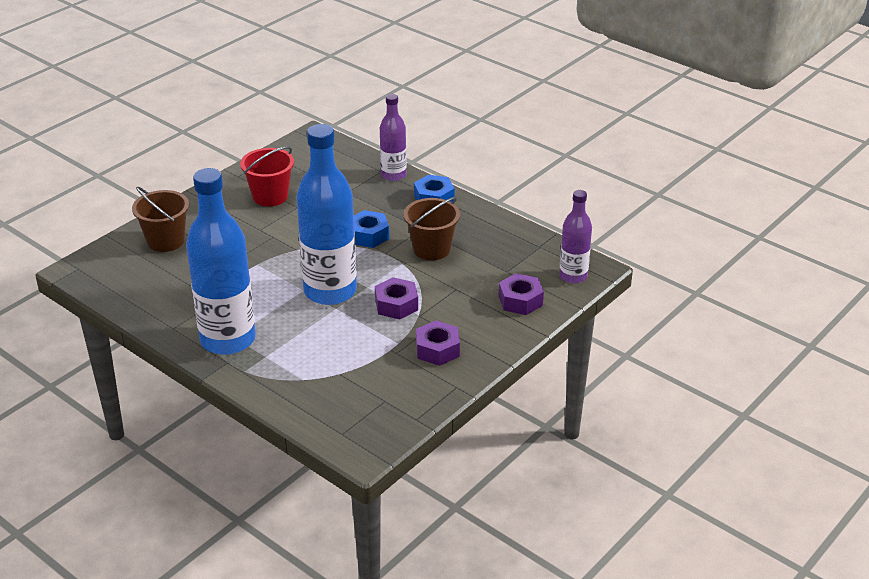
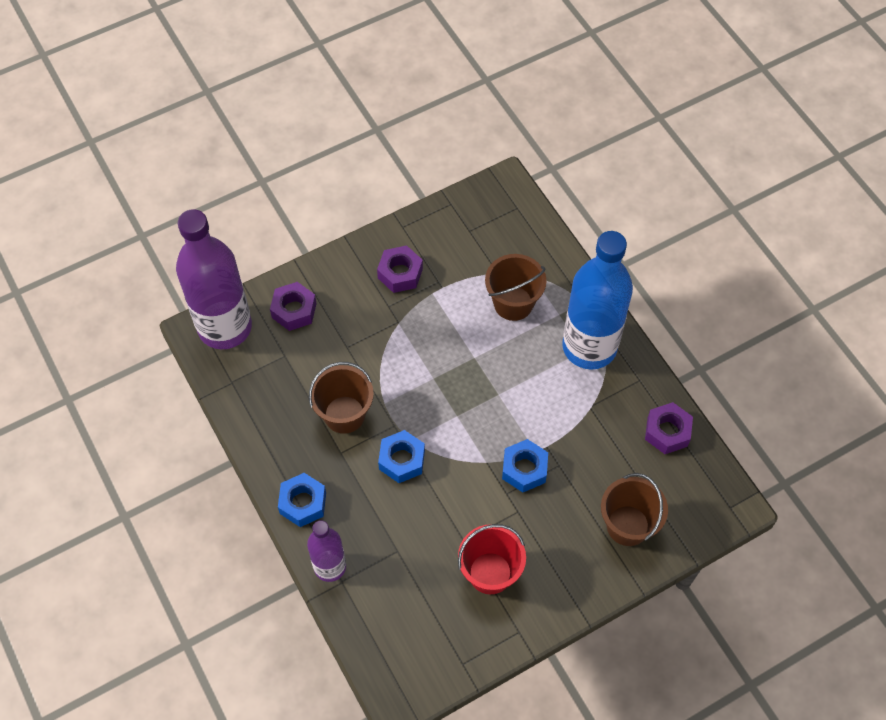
camera: 160 degrees left, 25 degrees up
blue bottle [296,124,357,305] -> none
purple nut [375,277,418,319] -> purple nut moved to [645,402,693,454]
purple bottle [559,190,592,284] -> purple bottle [176,209,252,349], size x1.84
none -> brown bucket [485,254,546,321]
none -> blue nut [502,439,548,492]

